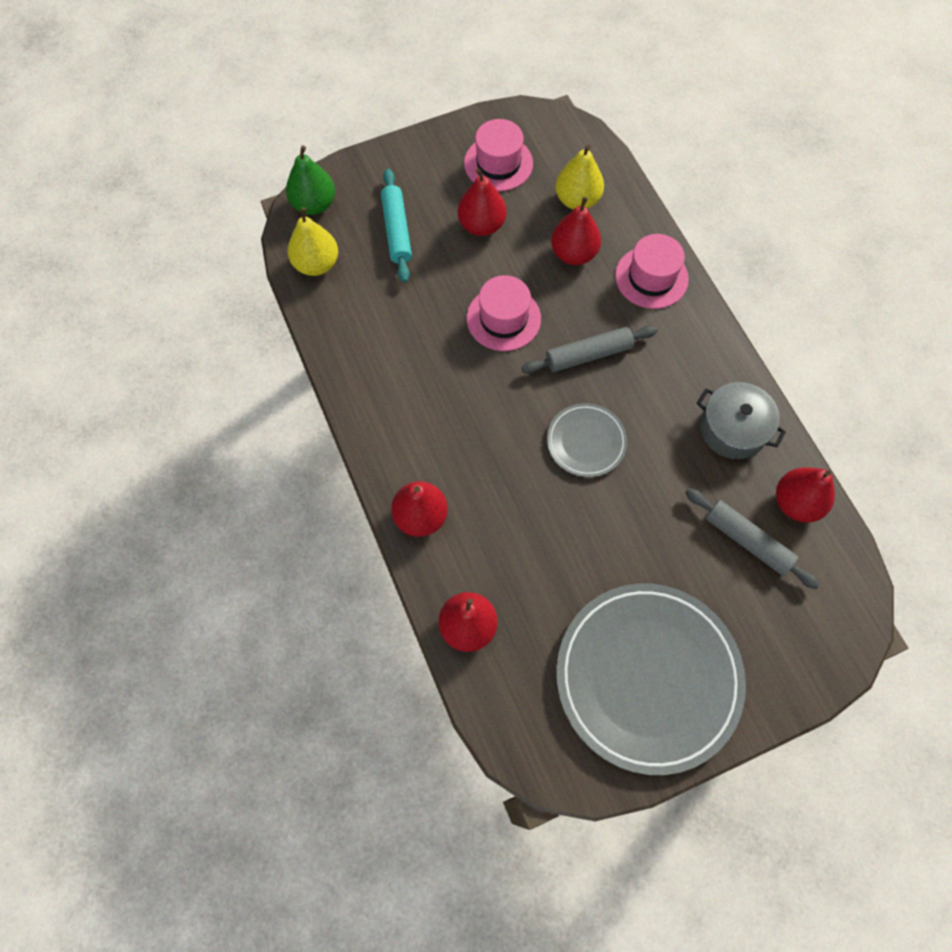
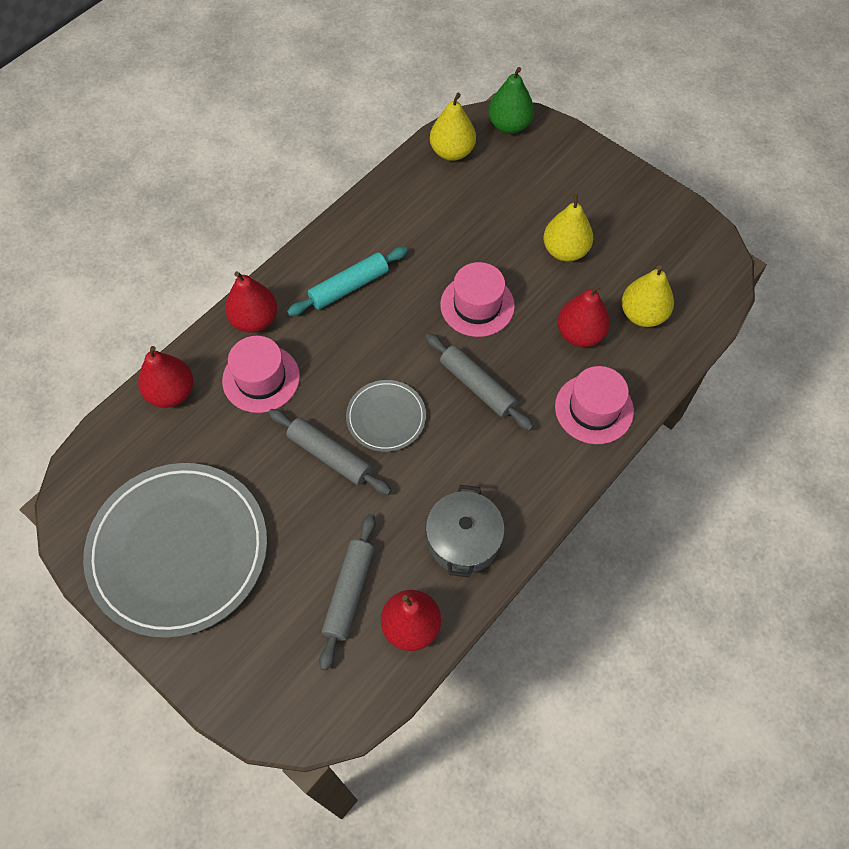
camera: 65 degrees right, 5 degrees down
turquoise rolling pin [381,169,412,283] -> turquoise rolling pin moved to [287,247,408,316]
red pear [458,168,506,236] -> yellow pear [544,193,593,262]
pink hat [464,119,533,191] -> pink hat moved to [222,336,300,413]
none -> grey rolling pin [268,409,392,495]

